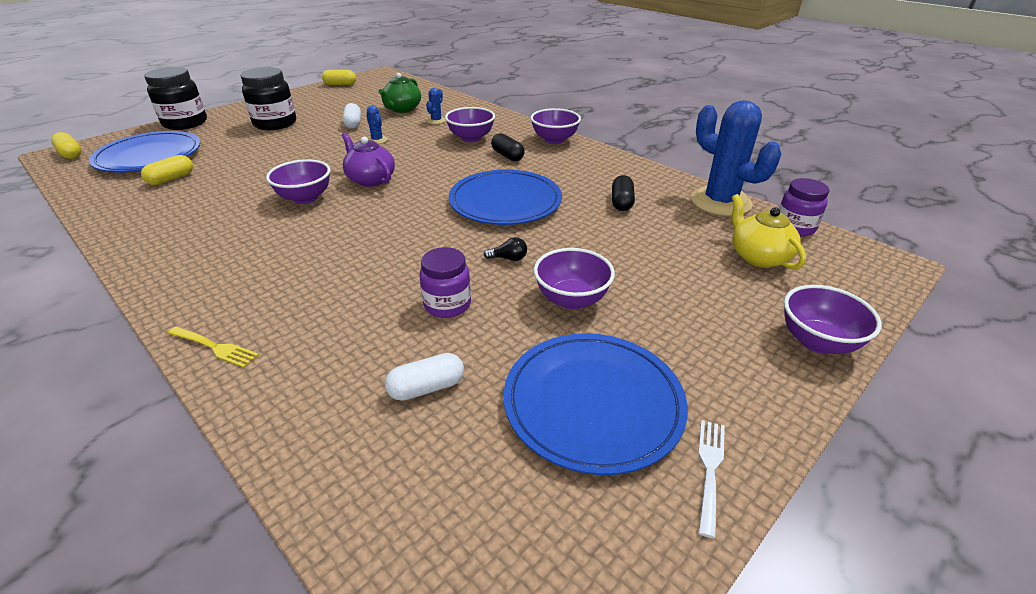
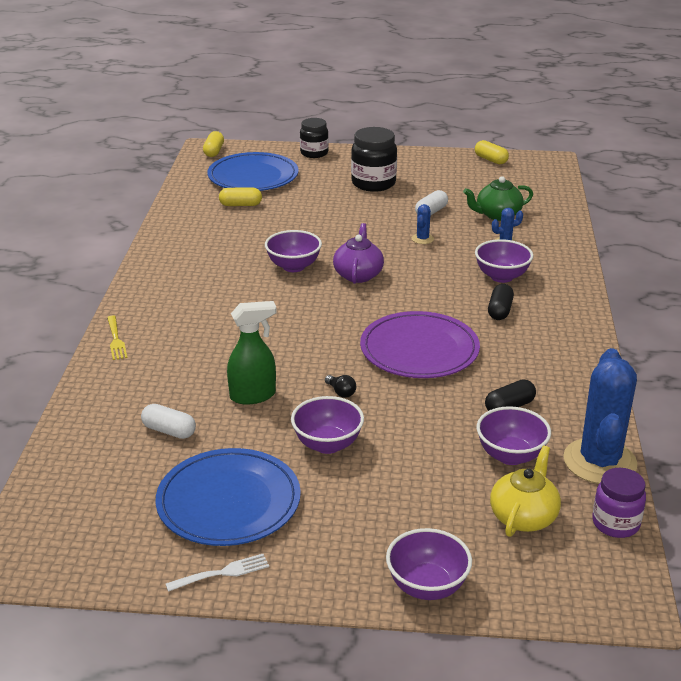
camera: 50 degrees right, 5 degrees down
black jar [144,67,207,130] -> black jar [300,118,329,158], size x0.66
purple jar [419,247,471,318] -> green spray bottle [227,301,277,405]
blue plate [449,170,562,225] -> purple plate [360,311,480,378]
purple bowl [530,108,581,144] -> purple bowl moved to [476,406,551,465]

